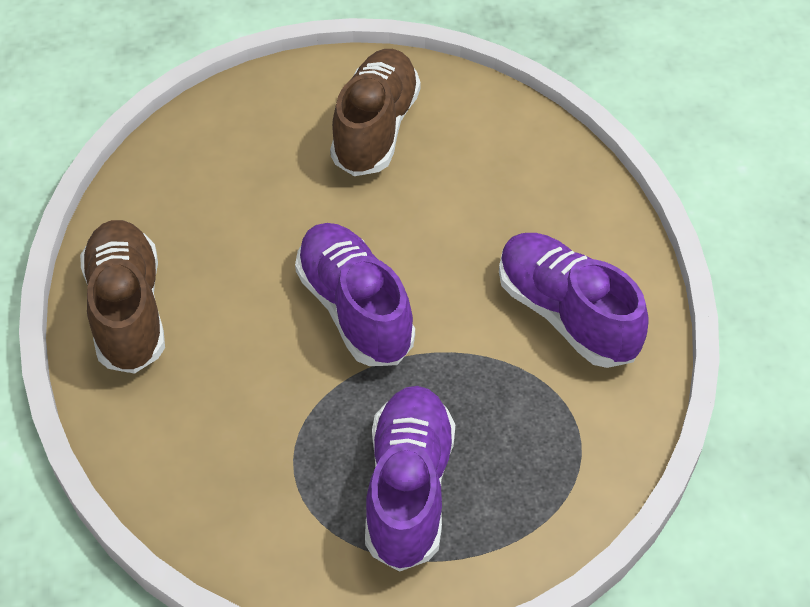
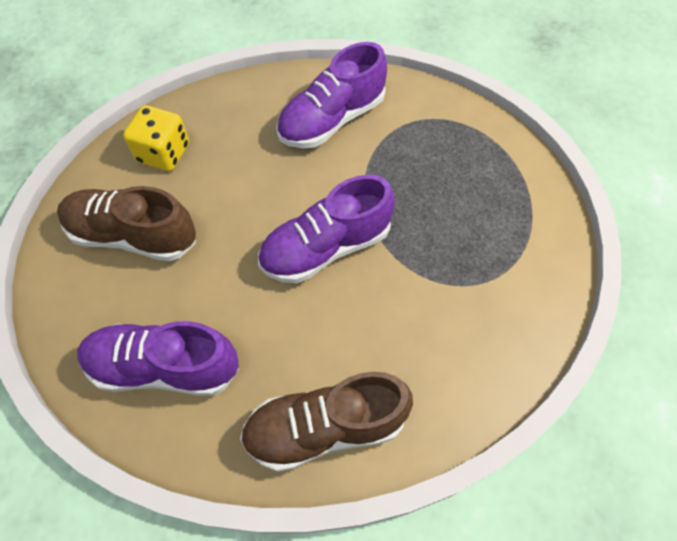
camera: 90 degrees left, 10 degrees up
purple shoe [365,386,455,571] -> purple shoe moved to [77,321,239,396]
none -> yellow dice [123,105,189,171]

